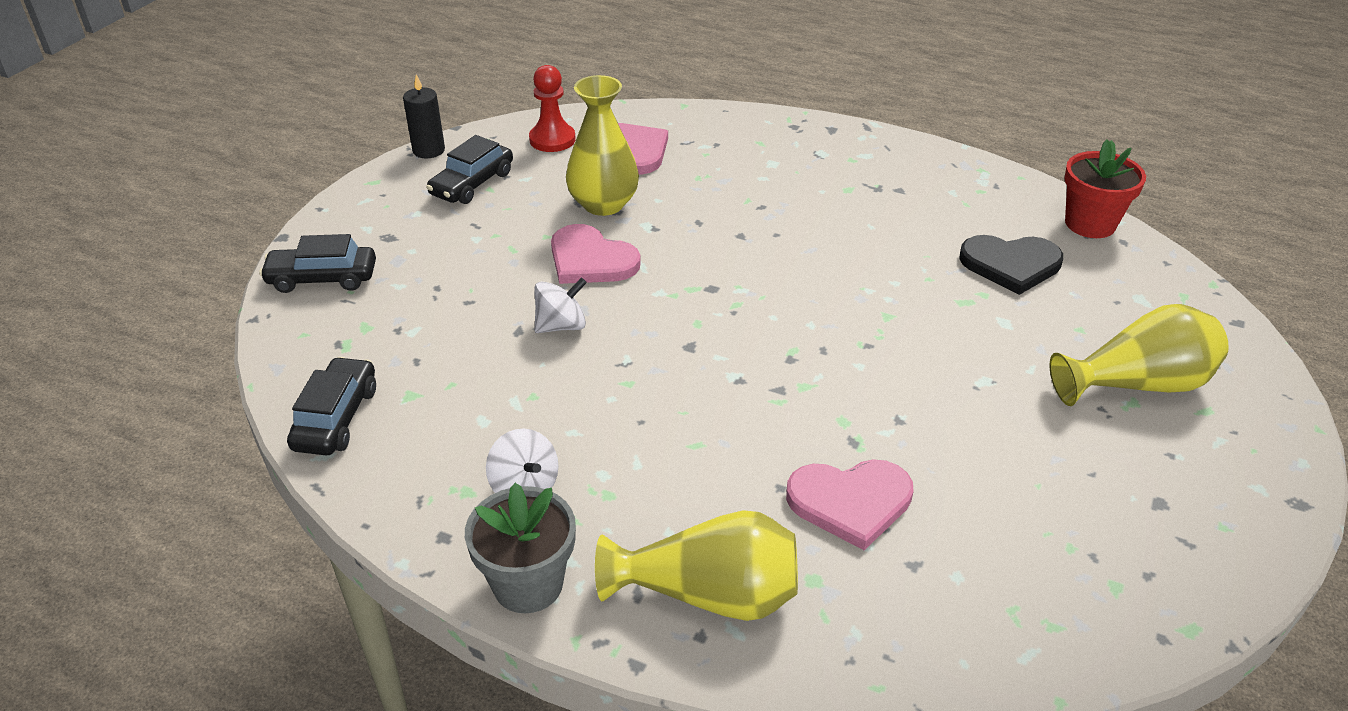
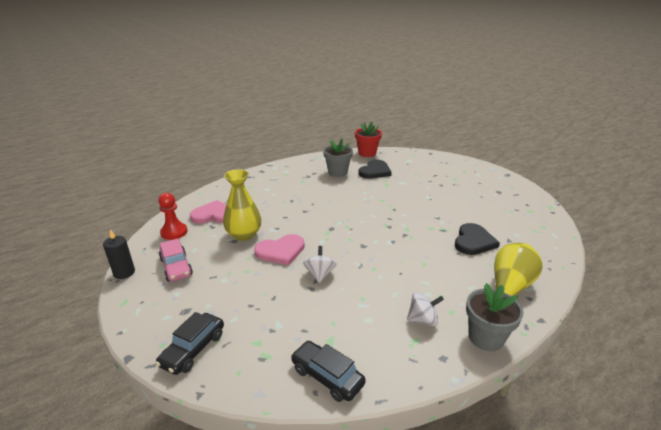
camera: 60 degrees left, 10 degrees down
black car [426,135,513,204] -> pink car [159,239,193,282]
pink heart [786,459,914,550] -> black heart [455,223,500,255]
yellow vase [1050,304,1229,406] -> none
none -> grey flower pot [323,139,353,177]

